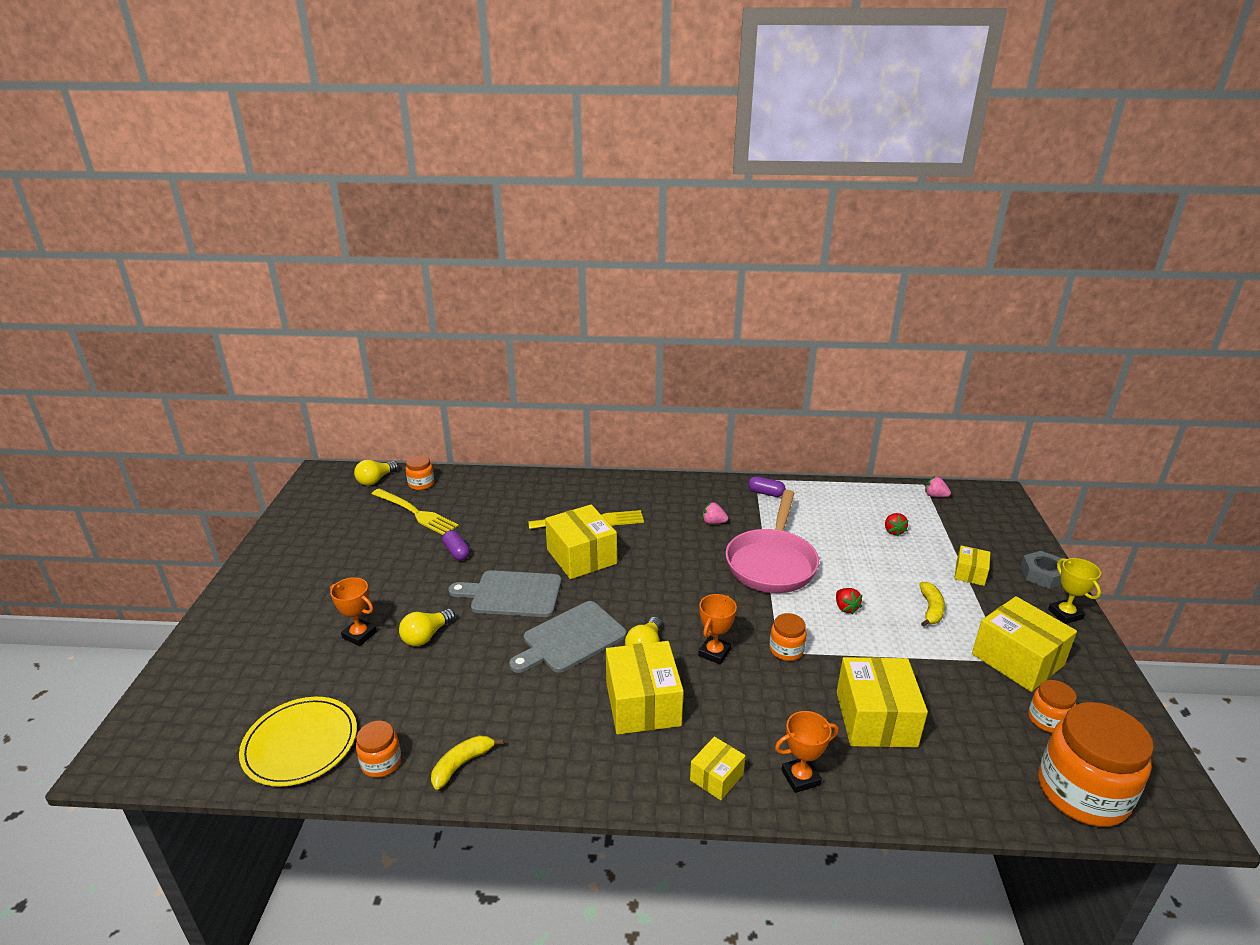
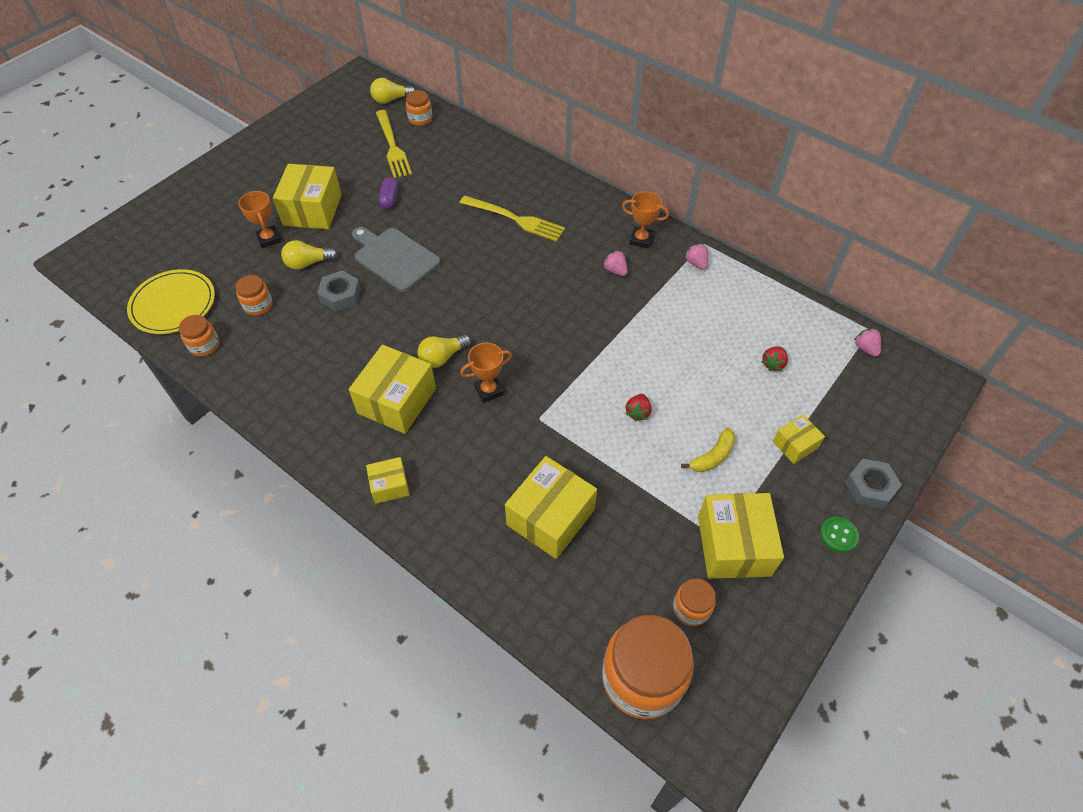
camera: 35 degrees right, 25 degrees up
yellow banana [431,735,503,790] -> none
grey cutting board [509,601,627,673] -> none
yellow box [545,505,617,579] -> yellow box moved to [273,164,342,229]
pink pan [726,490,819,593] -> none
purple capsule [748,476,786,497] -> pink strawberry [685,244,708,270]
orange jar [769,613,807,661] -> orange jar moved to [235,275,273,316]
orange trophy [775,711,838,793] -> orange trophy moved to [622,192,669,248]
yellow trophy [1048,558,1101,624] -> green button [820,517,859,553]
none -> grey nut [317,270,361,311]

